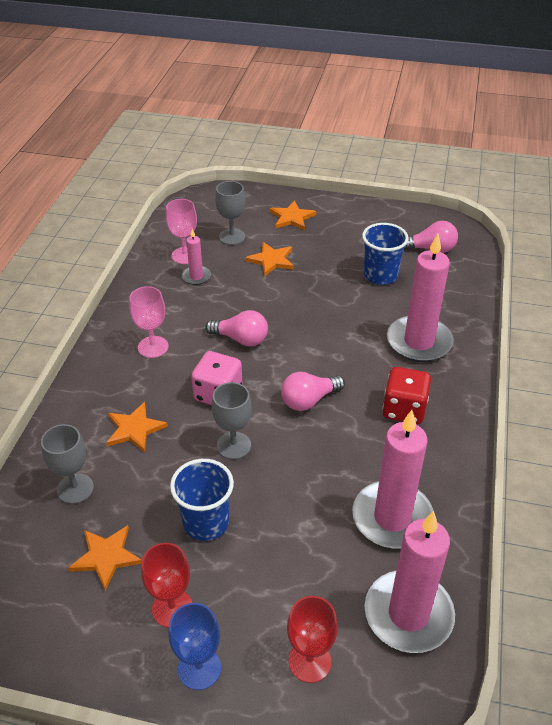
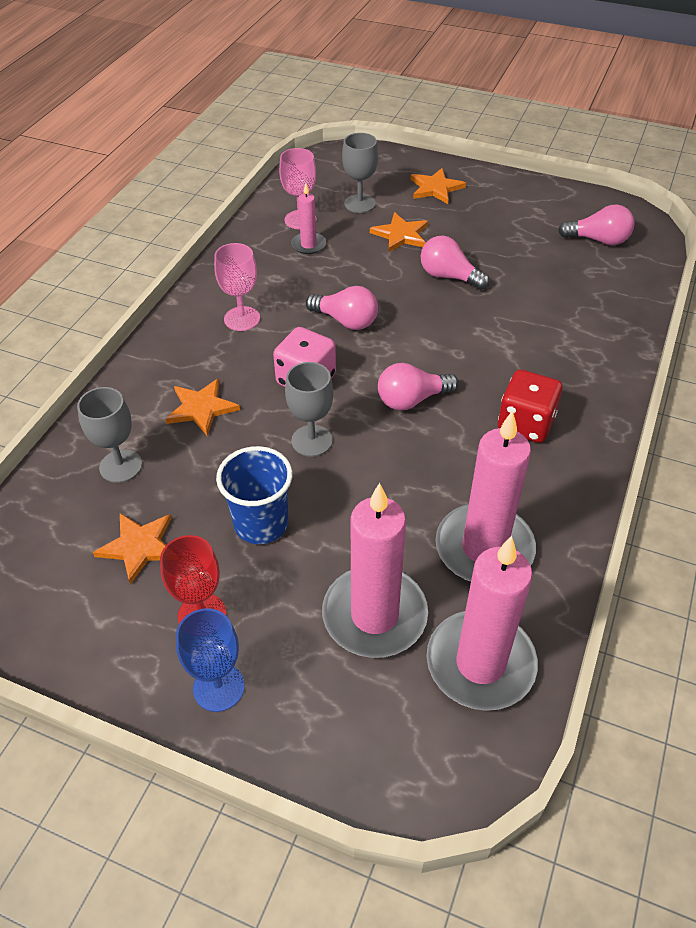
camera: 10 degrees right, 5 degrees up
red goblet [287,596,338,683] -> none
blue cup [362,223,409,285] -> none
pink candle [387,234,454,362] -> pink candle moved to [322,483,428,658]
none -> pink light bulb [420,236,490,290]

